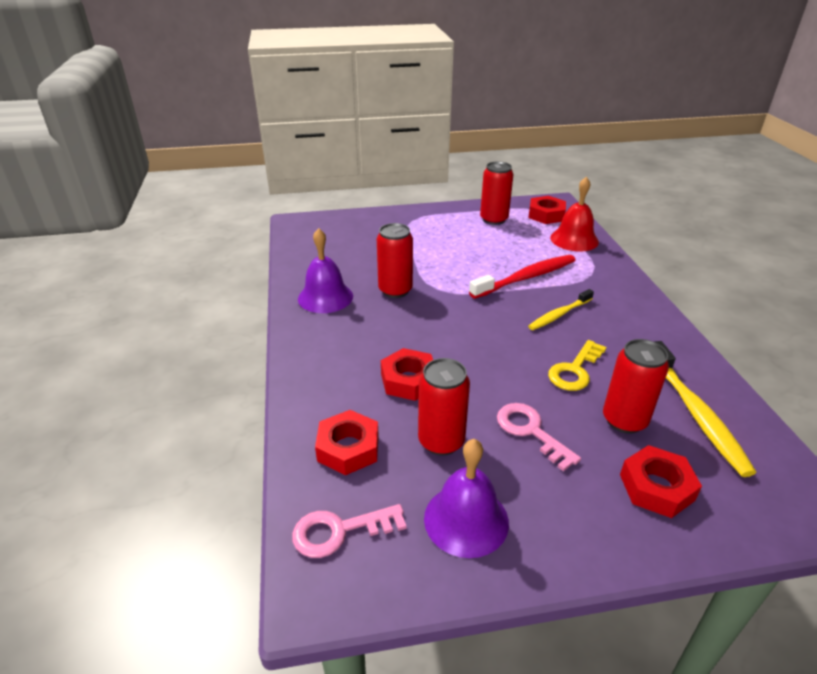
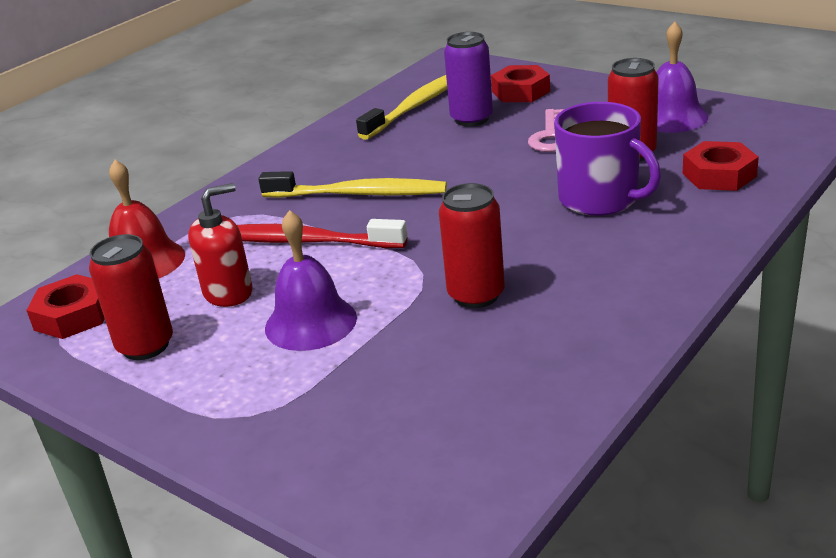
camera: 130 degrees left, 5 degrees down
pink key [292,504,407,558] -> none
purple bell [298,228,353,313] -> purple bell moved to [265,210,357,351]
red nut [381,348,433,401] -> purple mug [554,102,661,216]
yellow toothbrush [528,289,594,330] -> yellow toothbrush [258,171,447,198], size x1.60
yellow key [548,340,607,391] -> none
red can [603,339,669,434] -> purple can [444,32,493,126]
none -> red soap dispenser [188,183,252,307]

